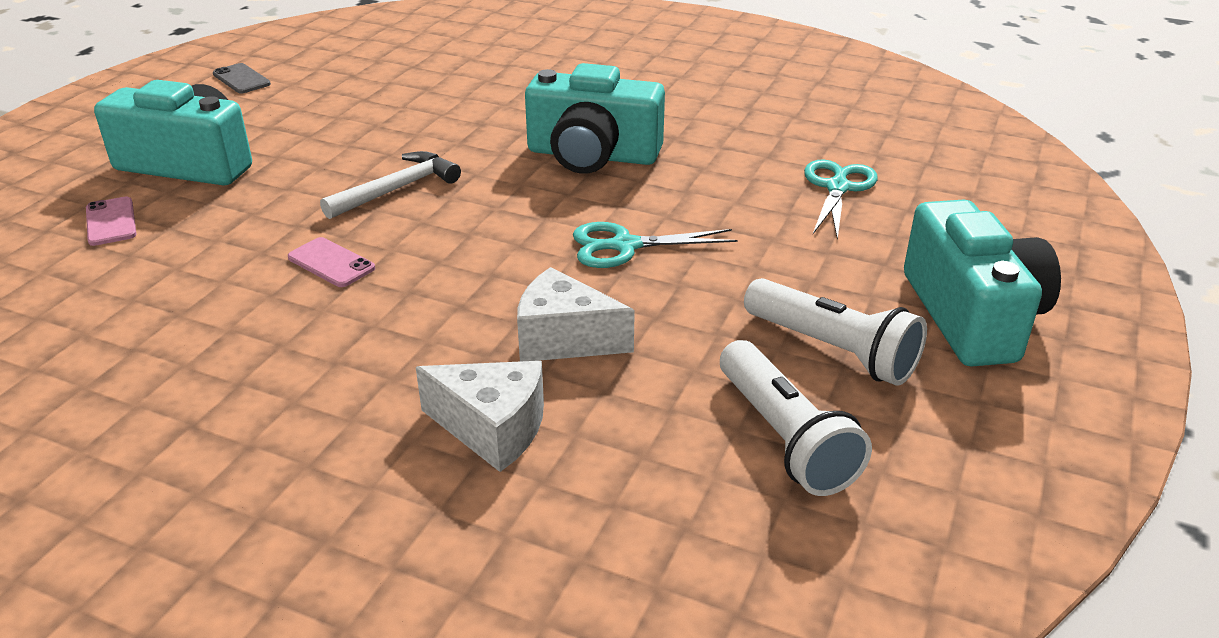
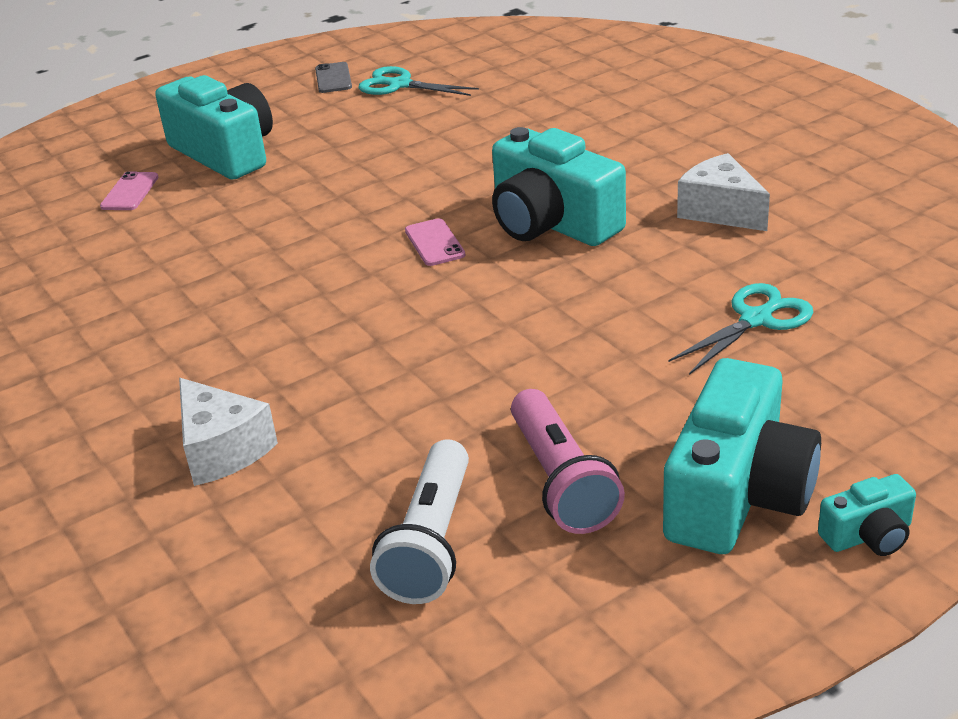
camera: 35 degrees right, 0 degrees up
pink phone [288,237,375,287] -> pink phone moved to [405,218,465,266]
white hammer [320,151,461,219] -> none
white cheese [517,267,635,362] -> white cheese moved to [677,153,770,231]
turquoise scissors [573,222,738,268] -> turquoise scissors moved to [358,66,479,96]
white flashlight [744,278,927,386] -> pink flashlight [511,389,625,534]
none -> turquoise camera [818,474,916,556]

